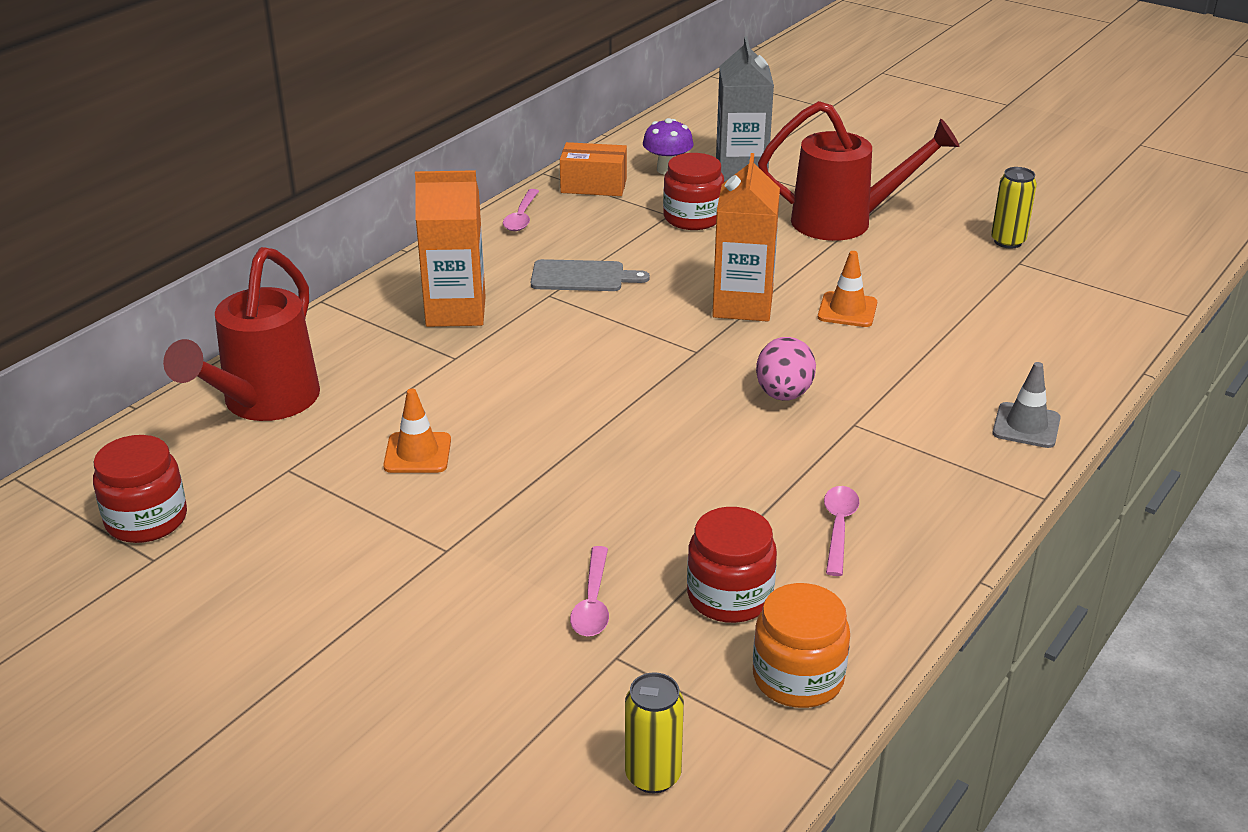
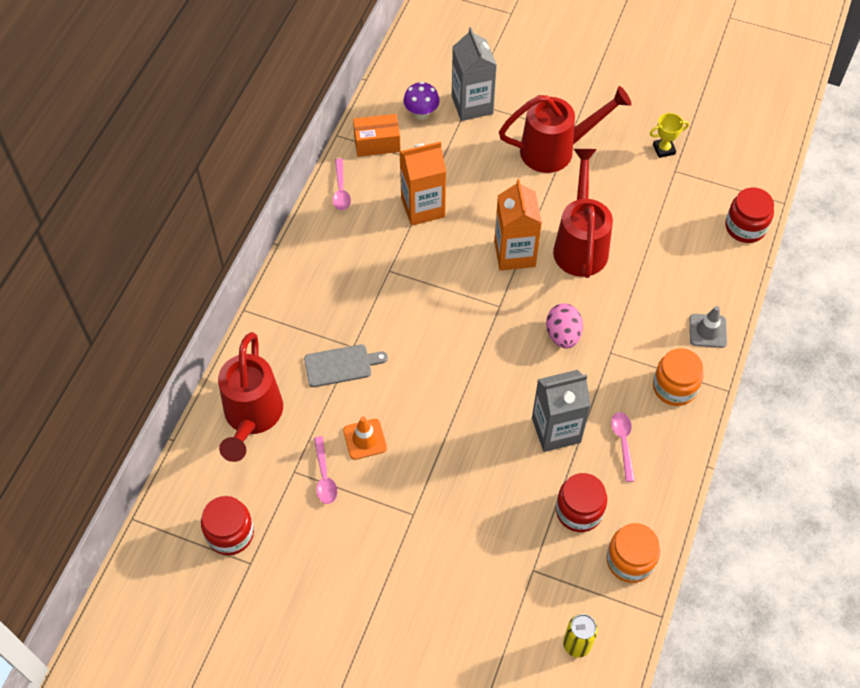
camera: 15 degrees left, 25 degrees up
orange carton [415,170,486,327] -> orange carton moved to [400,141,446,226]
grey cutting board [531,259,650,291] -> grey cutting board moved to [304,344,388,387]
pink spoon [570,546,609,636] -> pink spoon moved to [314,436,337,504]
red jar [663,153,724,230] -> red jar moved to [725,188,774,243]
orange traffic cone [818,251,877,327] -> red watering can [553,149,613,278]
yellow can [991,167,1037,248] -> yellow trophy [650,113,689,158]
none -> grey carton [532,370,591,452]
none -> orange jar [653,348,704,406]

